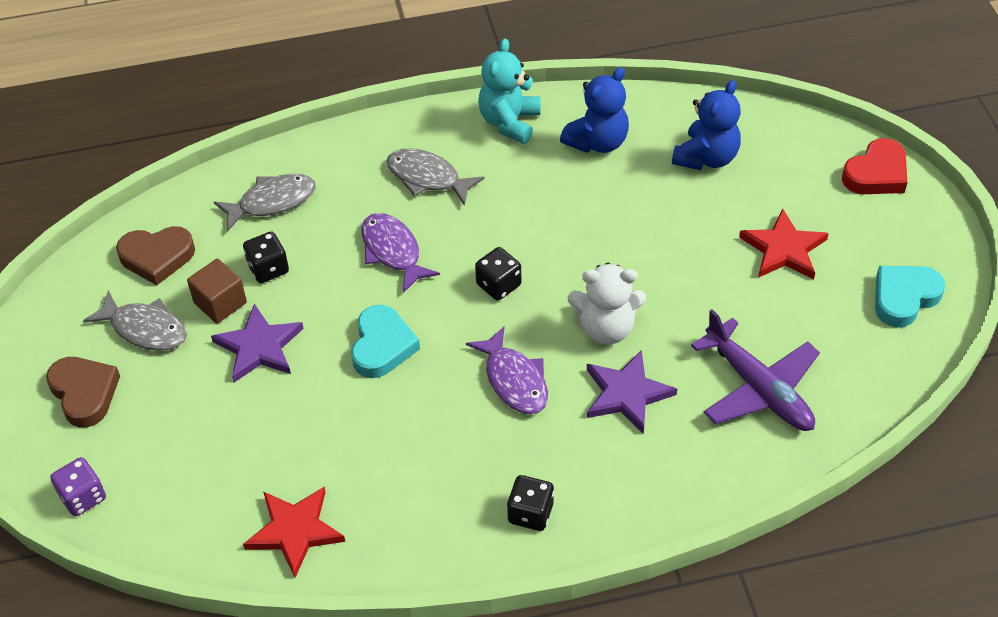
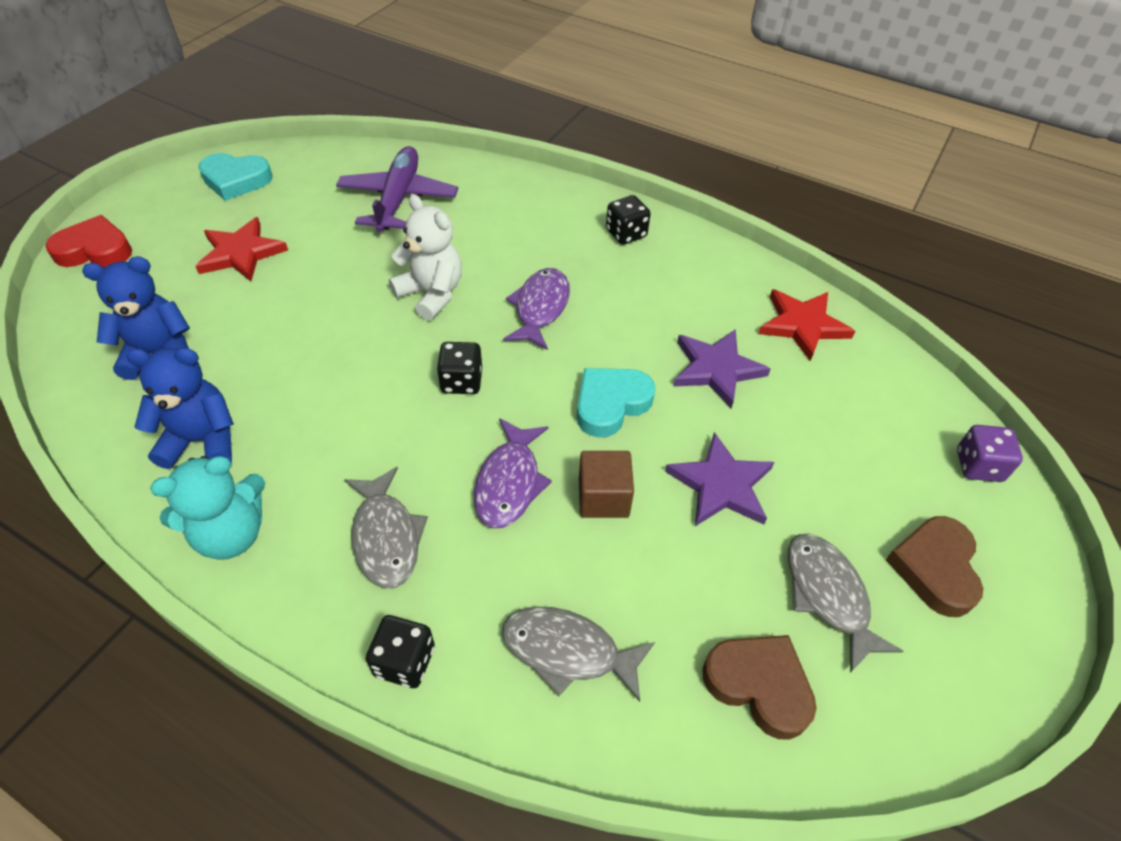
camera: 140 degrees left, 0 degrees up
brown cube [187,259,247,323] -> brown cube moved to [579,451,634,518]
black dice [243,232,289,283] -> black dice moved to [366,615,435,688]
purple star [587,350,677,434] -> purple star moved to [673,329,770,408]

